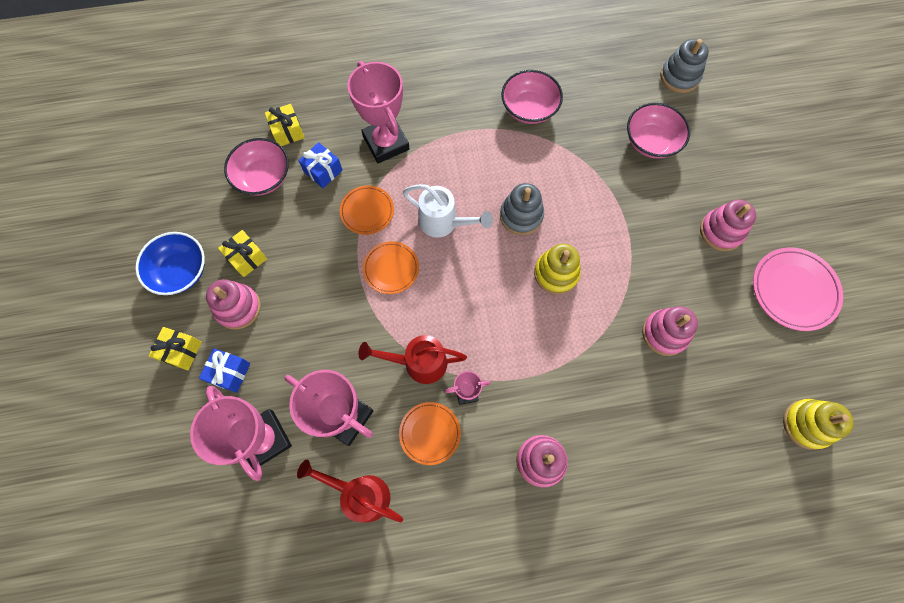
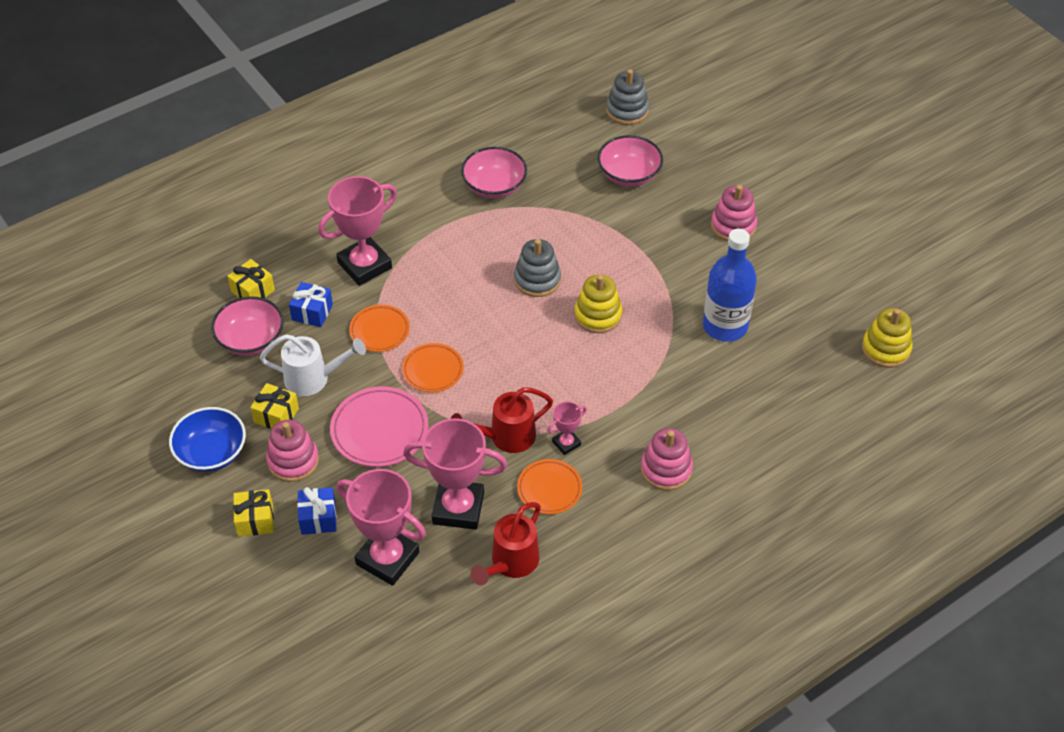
camera: 25 degrees left, 20 degrees down
red watering can [297,460,403,522] -> red watering can turned 60 degrees counterclockwise [470,502,541,585]
pink trophy [347,61,410,163] -> pink trophy turned 75 degrees counterclockwise [318,176,397,286]
white watering can [403,184,493,238] -> white watering can moved to [260,334,366,396]
pink stacking toy [642,306,698,356] -> blue bottle [703,229,757,342]
pink plate [753,247,843,331] -> pink plate moved to [330,386,428,467]

